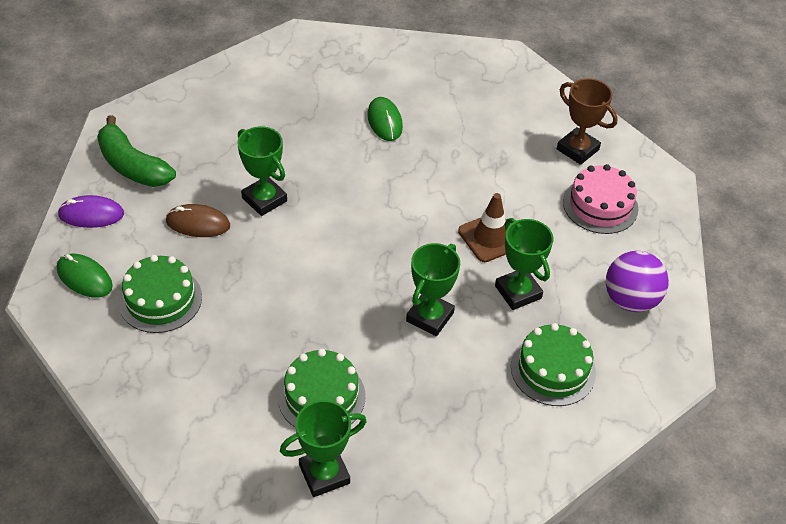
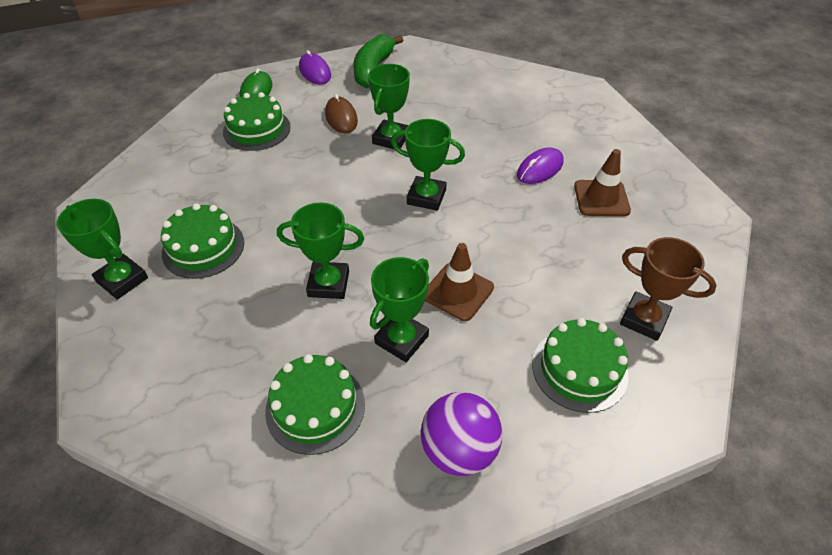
camera: 65 degrees right, 0 degrees up
green mouse [367,97,403,141] -> purple mouse [517,147,564,184]
brown trophy [557,78,618,165] -> brown trophy turned 75 degrees counterclockwise [620,237,717,341]
pink cake [563,164,638,234] -> green cake [532,318,629,413]
none -> green trophy [391,119,465,211]
none -> brown traffic cone [574,149,631,216]

